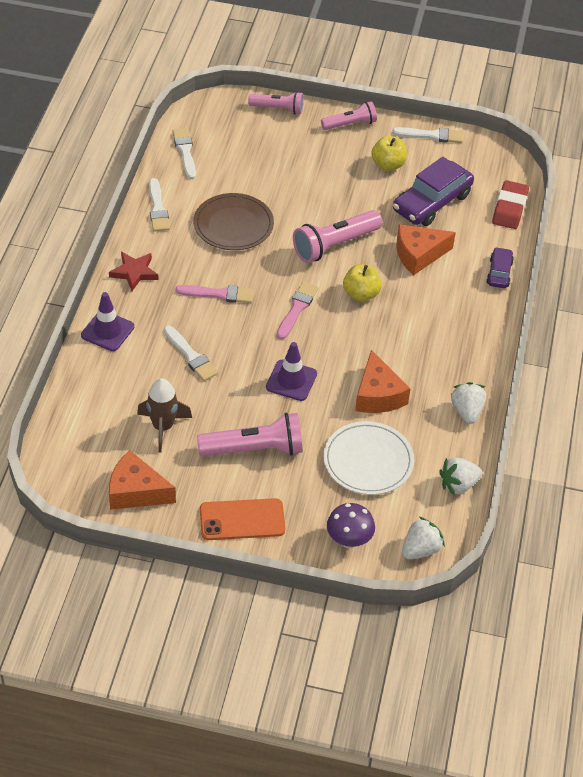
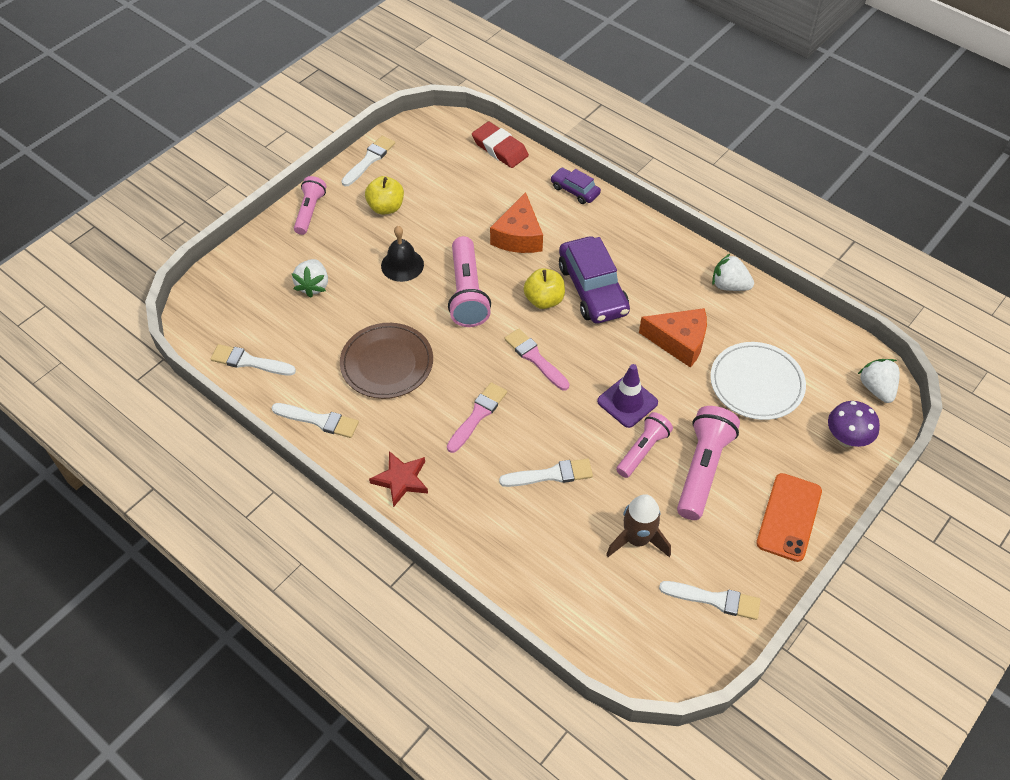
camera: 60 degrees left, 5 degrees up
purple traffic cone [81,292,134,351] -> none
orange cheese [109,450,176,510] -> white brush [659,581,761,620]
pink flashlight [248,92,304,115] -> pink flashlight moved to [616,412,673,478]
purple car [393,157,474,226] -> purple car moved to [559,236,630,324]
white strawberry [439,457,482,496] -> white strawberry moved to [292,259,328,298]
none -> black bell [381,226,424,282]

